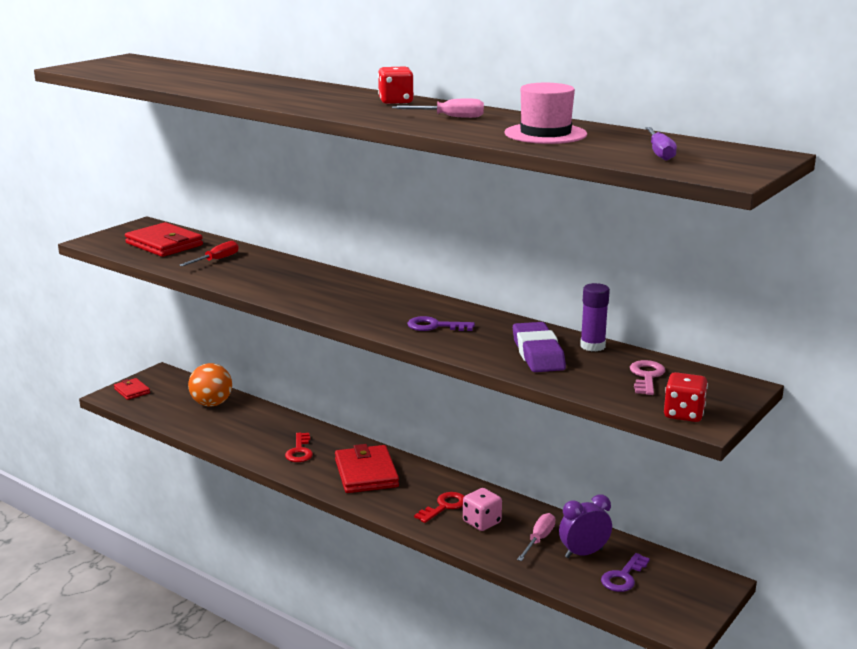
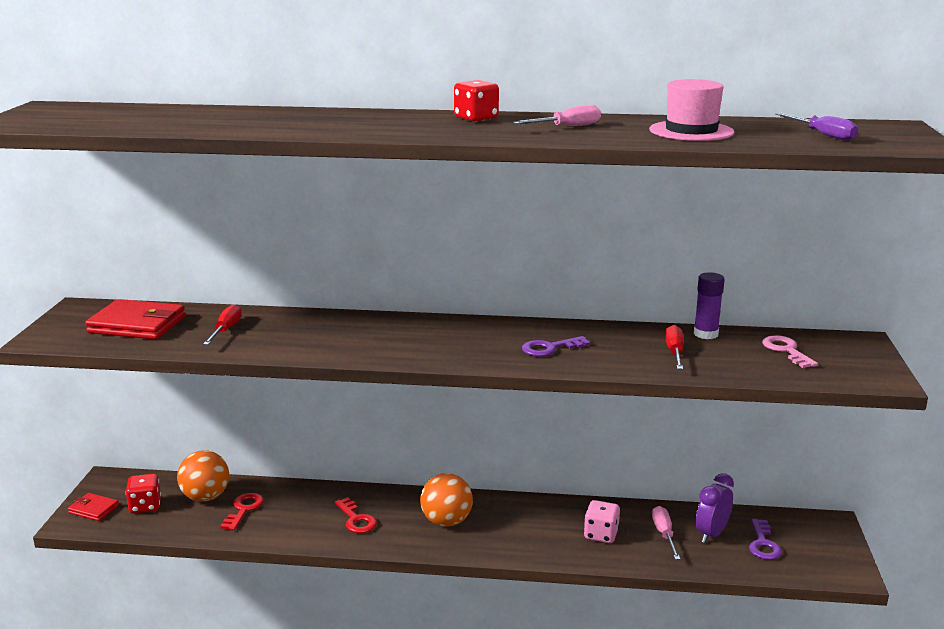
camera: 30 degrees left, 0 degrees up
red wallet [335,444,399,493] -> orange ball [420,473,473,527]
red key [414,492,464,523] -> red key moved to [220,493,264,530]
purple eraser [513,322,566,372] -> red screwdriver [665,325,684,369]
red dice [664,372,708,422] -> red dice moved to [126,474,161,514]

